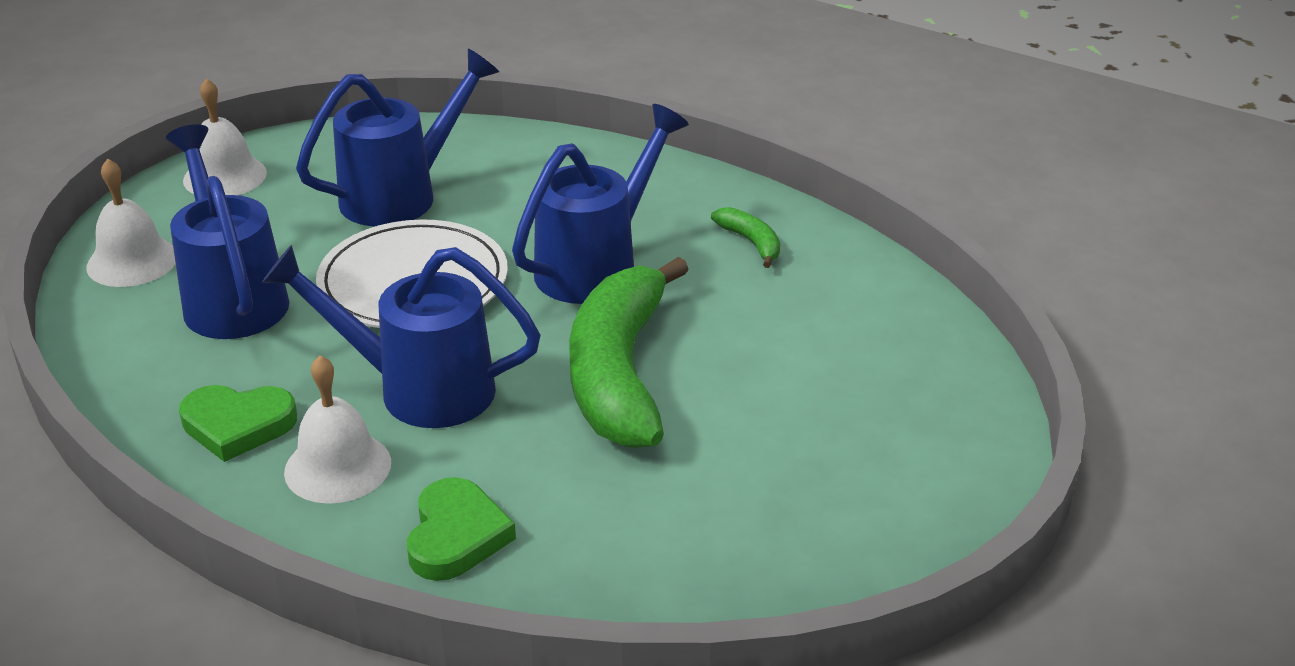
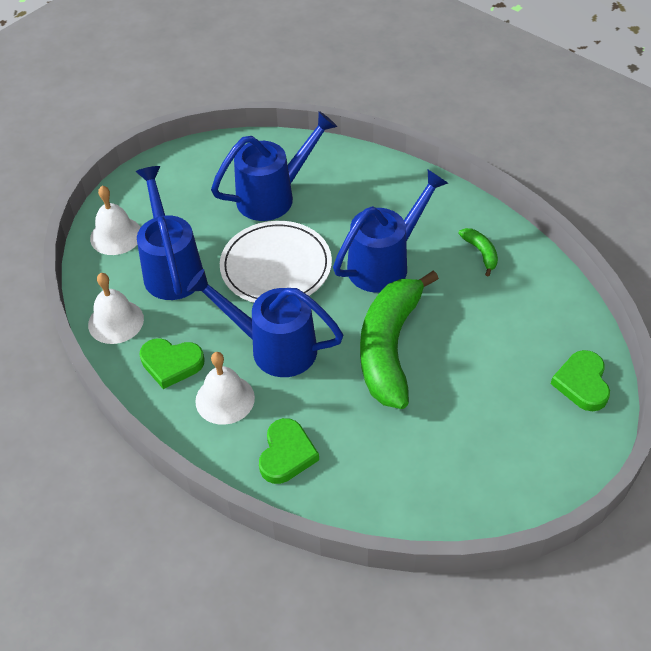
camera: 10 degrees right, 15 degrees up
white bell [183,78,267,195] -> white bell moved to [88,273,144,344]
none -> green heart [551,350,610,411]

